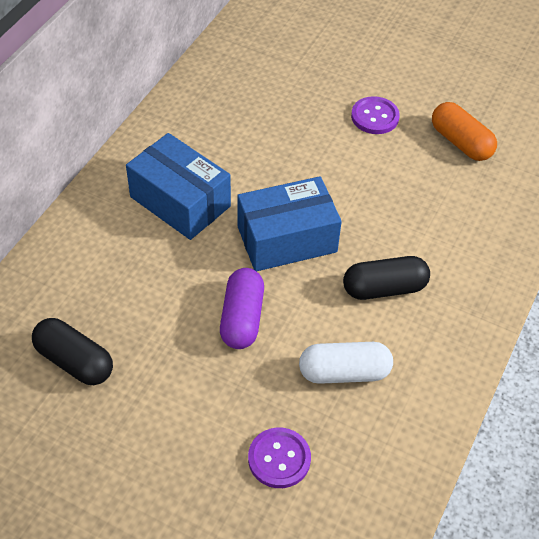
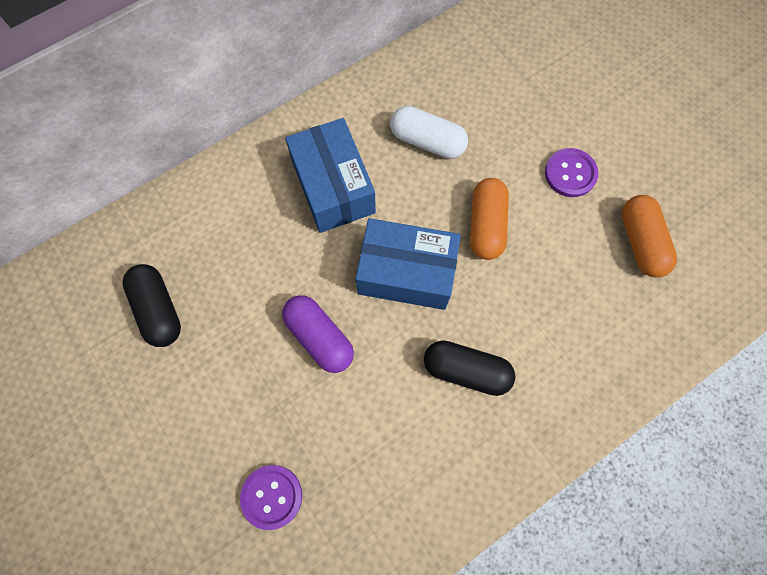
camera: 30 degrees right, 20 degrees up
purple capsule [220,268,264,349] -> purple capsule turned 75 degrees counterclockwise [282,295,354,373]
white capsule [299,342,393,384] -> white capsule moved to [390,106,468,159]
none -> orange capsule [470,178,509,260]

